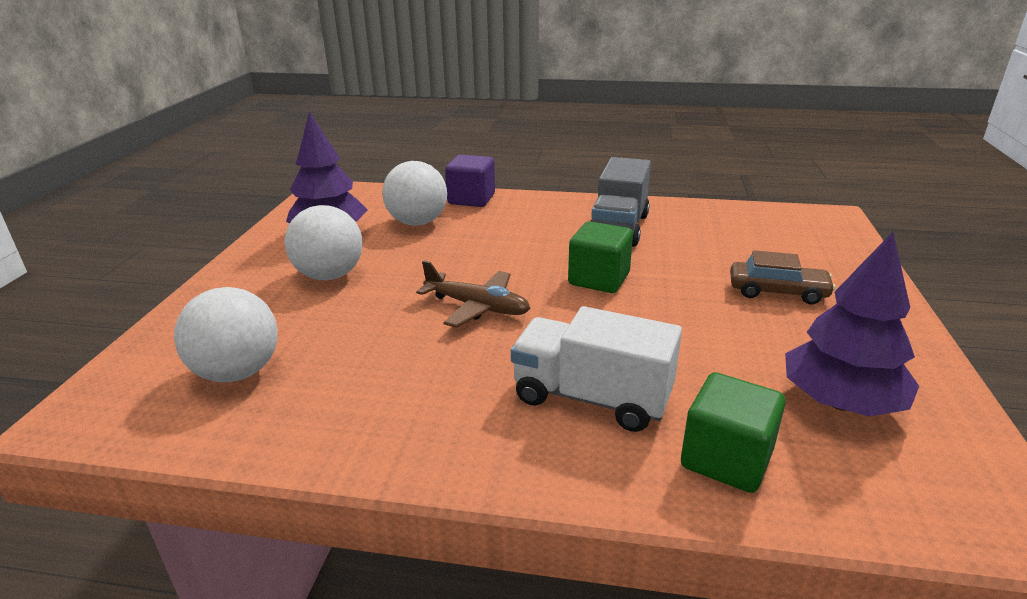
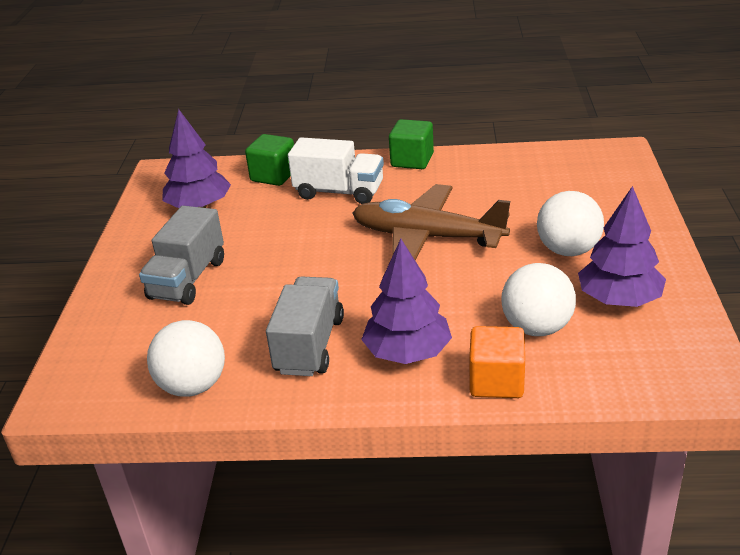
camera: 175 degrees right, 5 degrees up
white ball [174,287,278,382] -> white ball moved to [147,320,225,397]
brown plane [416,260,531,328] -> brown plane [352,184,510,261], size x1.73
purple cube [445,155,495,207] -> orange cube [469,326,525,398]
green cube [568,221,633,293] -> green cube moved to [389,119,434,169]
brown car [730,250,836,304] -> grey truck [139,206,224,305]
none -> purple tree [361,239,452,364]

